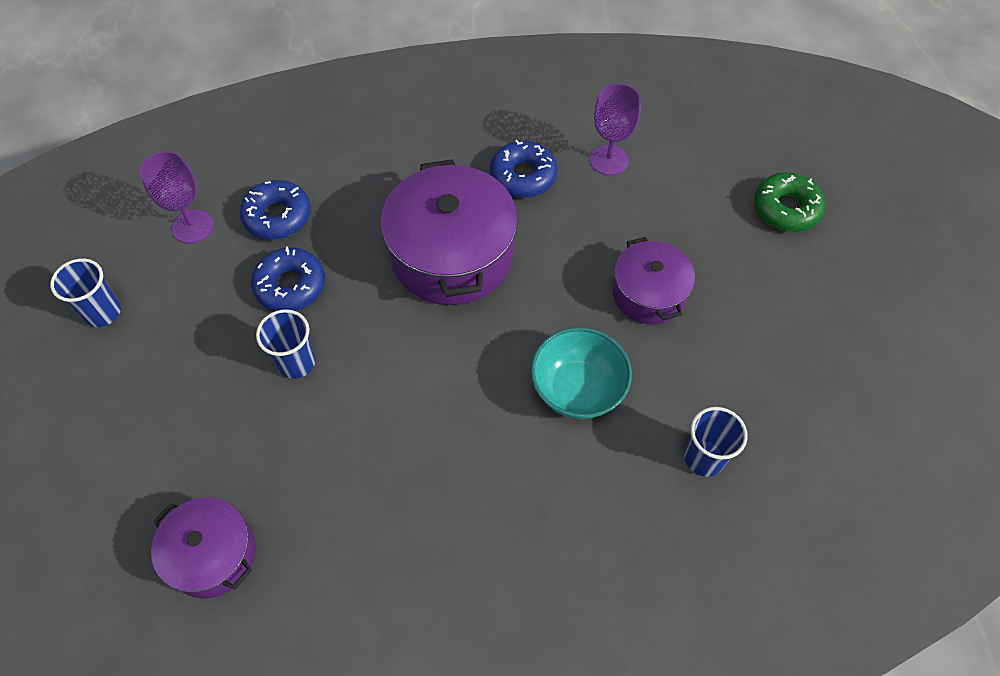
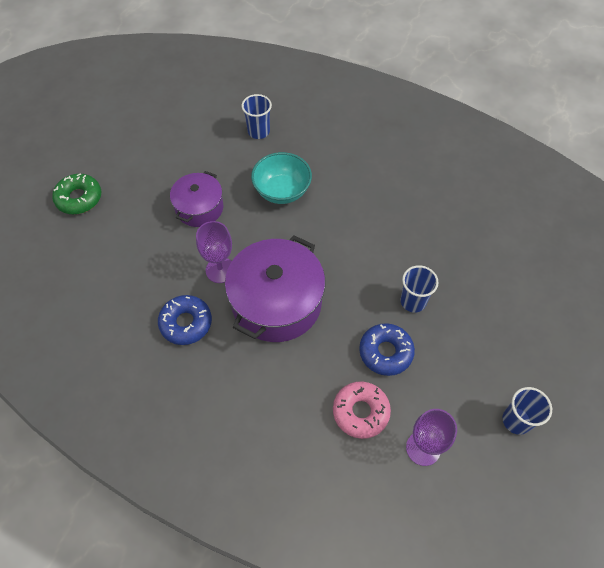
camera: 140 degrees left, 0 degrees up
purple pot [151,497,256,599] -> none
blue donut [240,180,311,240] -> pink donut [333,381,391,439]
purple goblet [590,83,641,176] -> purple goblet moved to [196,221,232,283]

